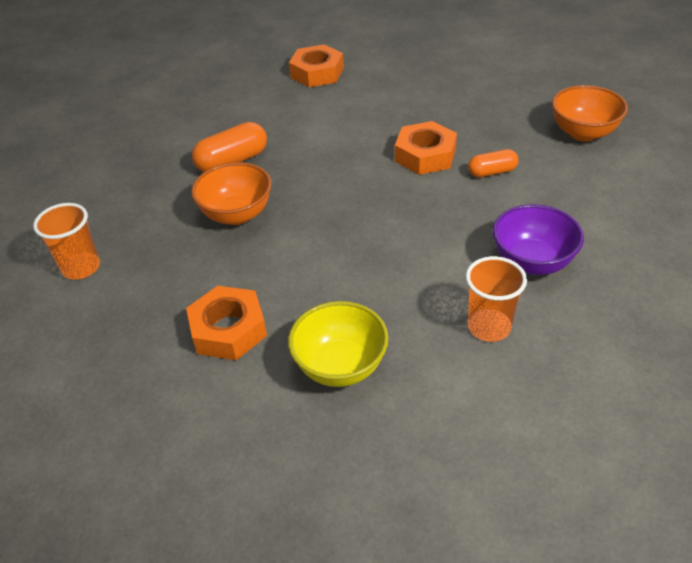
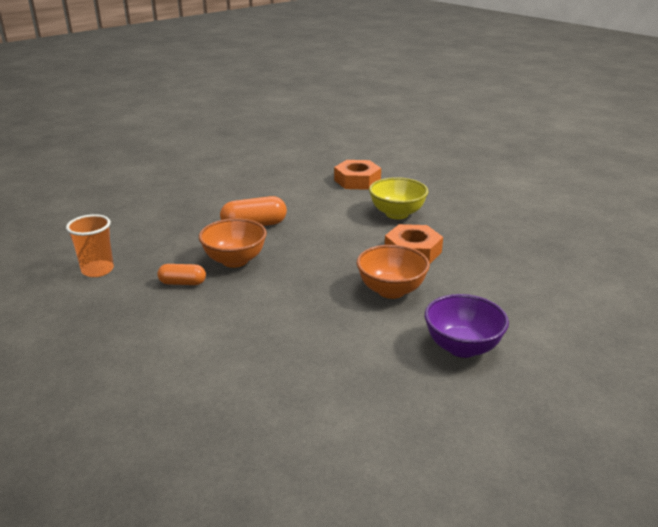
camera: 15 degrees right, 15 degrees down
orange nut [186,286,267,360] -> none
yellow bowl [288,301,389,387] -> yellow bowl moved to [369,177,428,219]
orange cup [466,256,527,342] -> none
orange capsule [468,149,519,177] -> orange capsule moved to [157,264,206,285]
orange bowl [552,85,628,142] -> orange bowl moved to [357,245,430,299]

